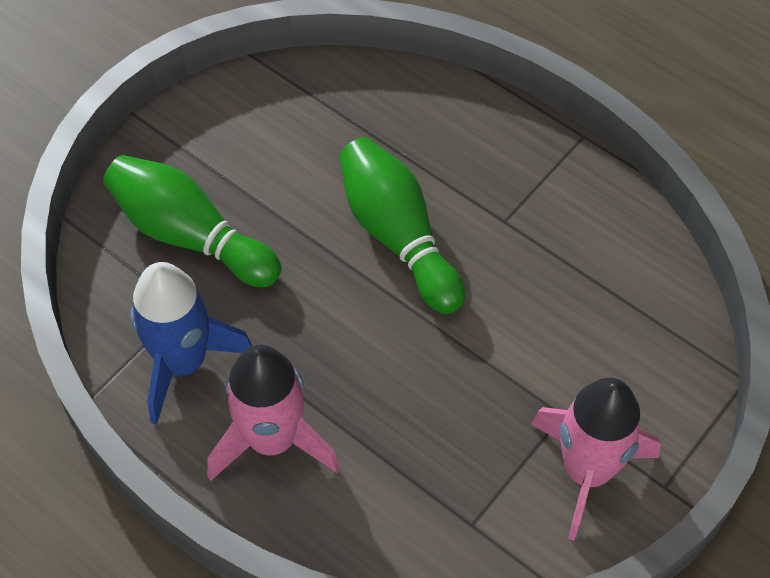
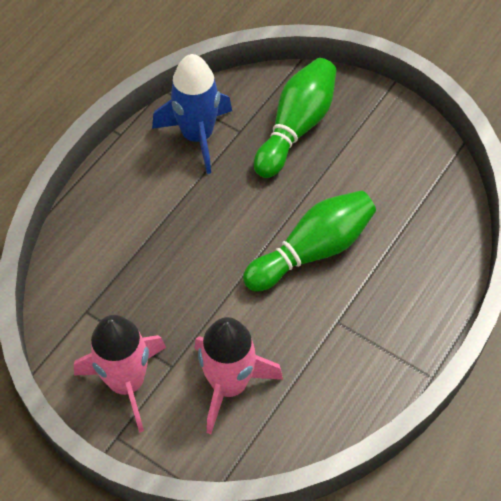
camera: 85 degrees right, 0 degrees up
pink rocket [207,345,340,481] -> pink rocket moved to [195,317,283,434]

